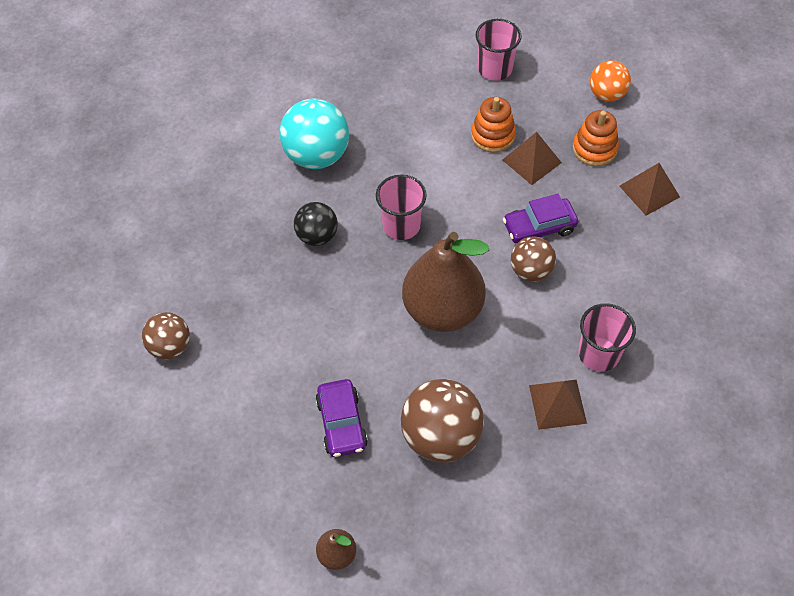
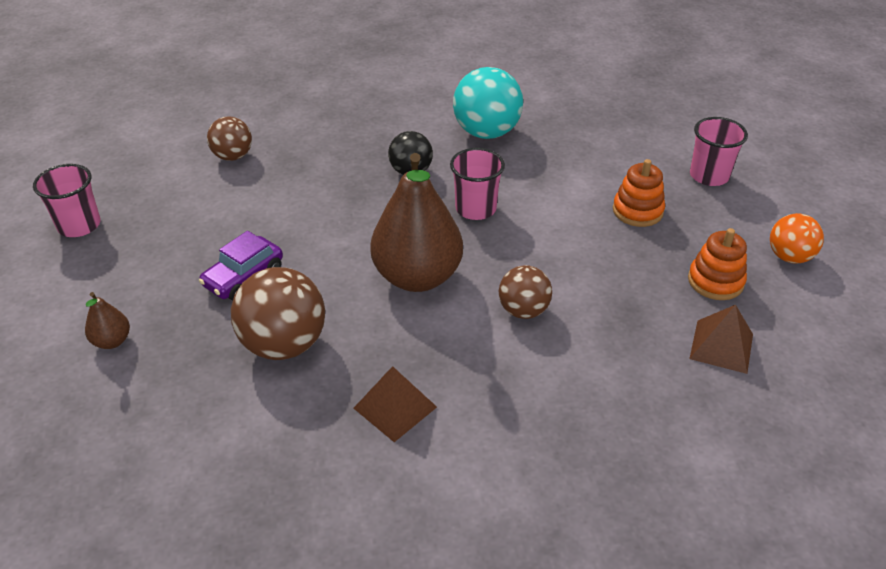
camera: 50 degrees right, 15 degrees down
brown pyramid [503,132,562,185] -> none
purple car [503,194,578,243] -> none
pink cup [578,303,636,372] -> pink cup moved to [33,164,100,237]

